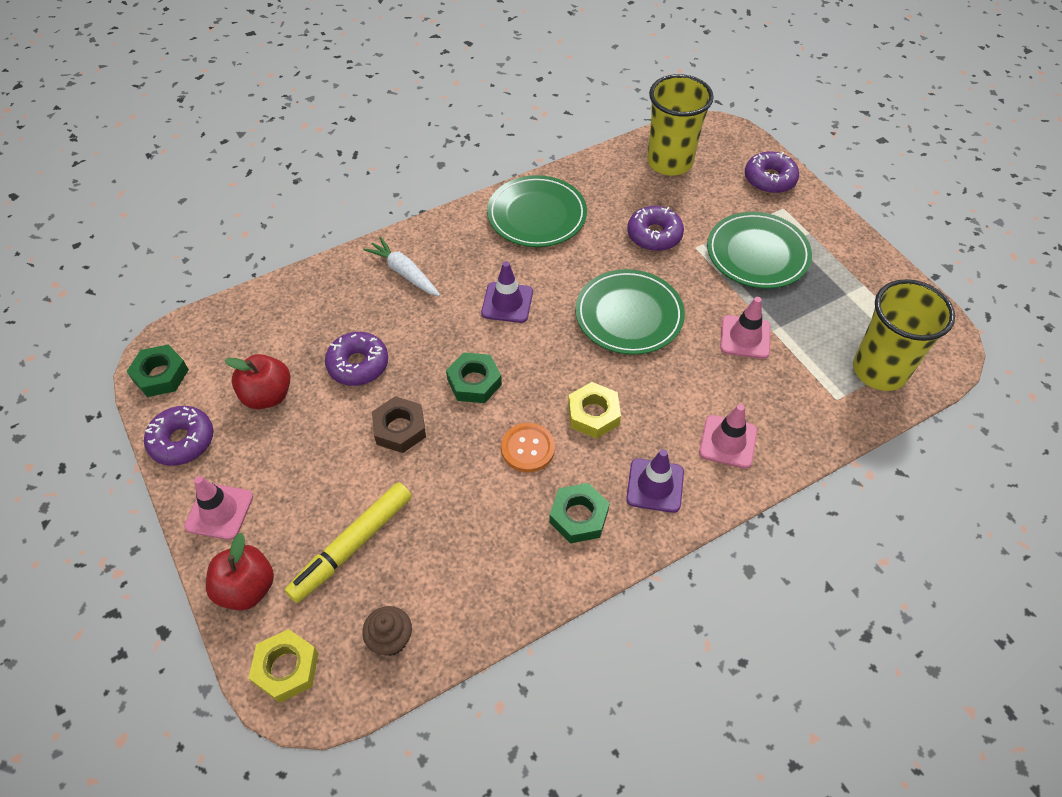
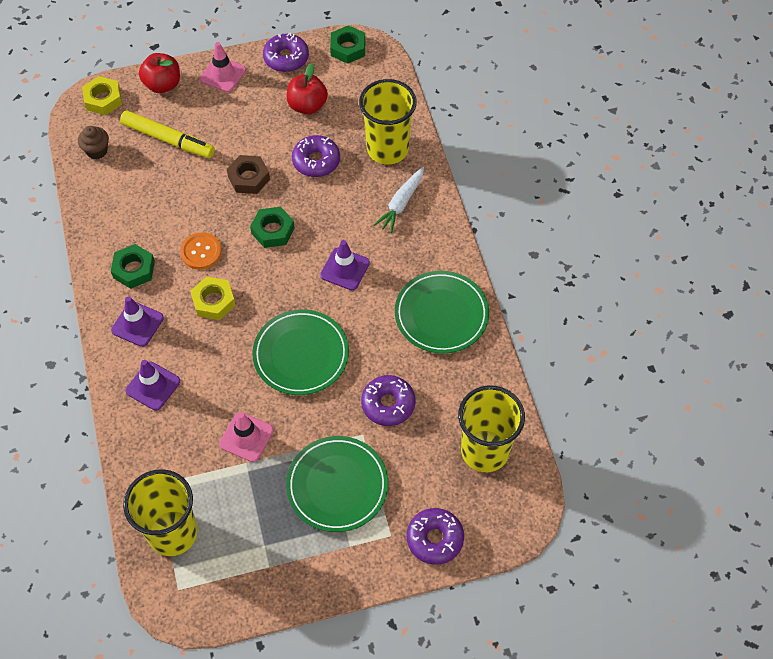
camera: 105 degrees right, 5 degrees up
yellow marker [285,482,412,603] -> yellow marker turned 150 degrees clockwise [120,110,215,158]
white carrot [363,237,440,296] -> white carrot turned 150 degrees clockwise [374,167,424,233]
pink traffic cone [699,404,757,469] -> purple traffic cone [125,360,180,411]
none -> yellow cup [359,79,417,164]

